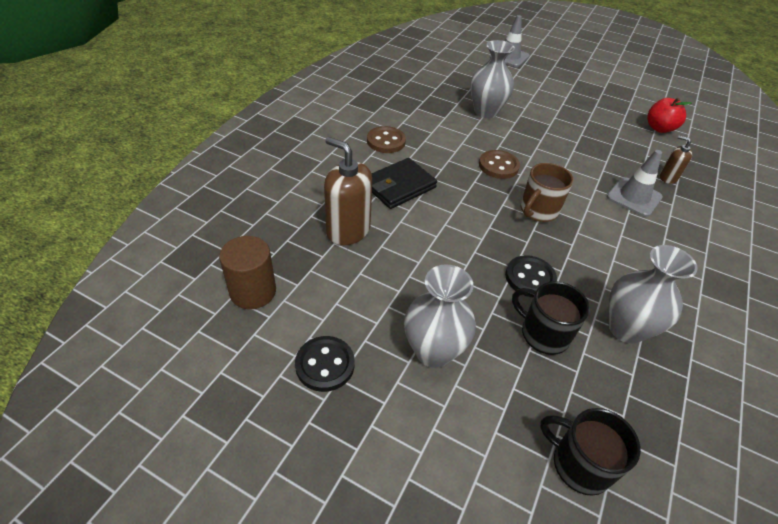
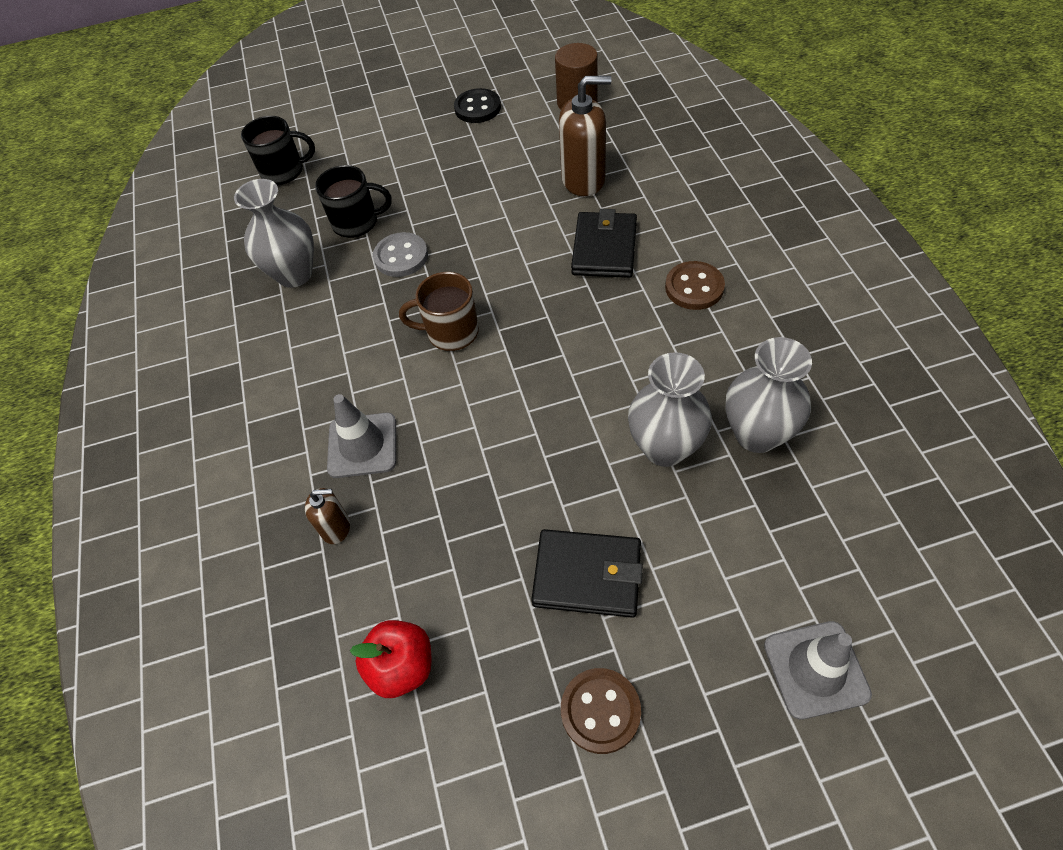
camera: 145 degrees right, 10 degrees up
grey vase [404,264,476,368] -> grey vase moved to [726,337,812,453]
brown button [479,150,520,179] -> brown button moved to [561,668,641,754]
black button [505,255,557,297] -> grey button [373,232,428,277]
brown mug [521,163,574,222] -> brown mug turned 90 degrees counterclockwise [399,272,479,351]
none -> black wallet [531,529,643,618]

